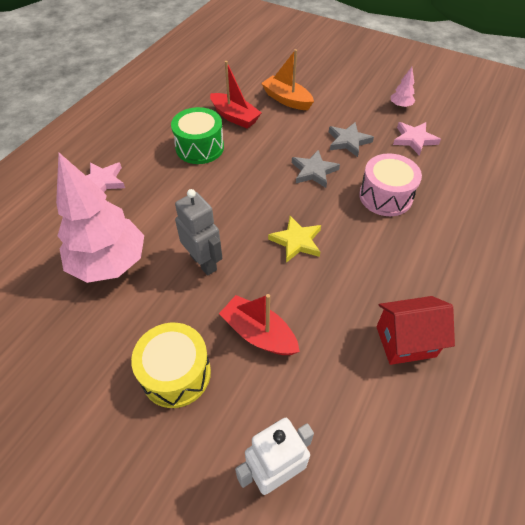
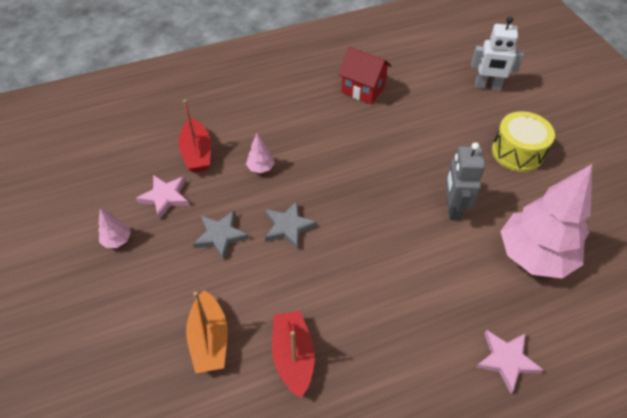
camera: 140 degrees left, 0 degrees up
green drum [171,107,224,164] -> none
red boat [219,294,300,355] -> red boat moved to [178,100,211,173]
yellow star [268,216,321,263] -> none
pink drum [359,153,422,216] -> pink tree [246,133,275,173]

